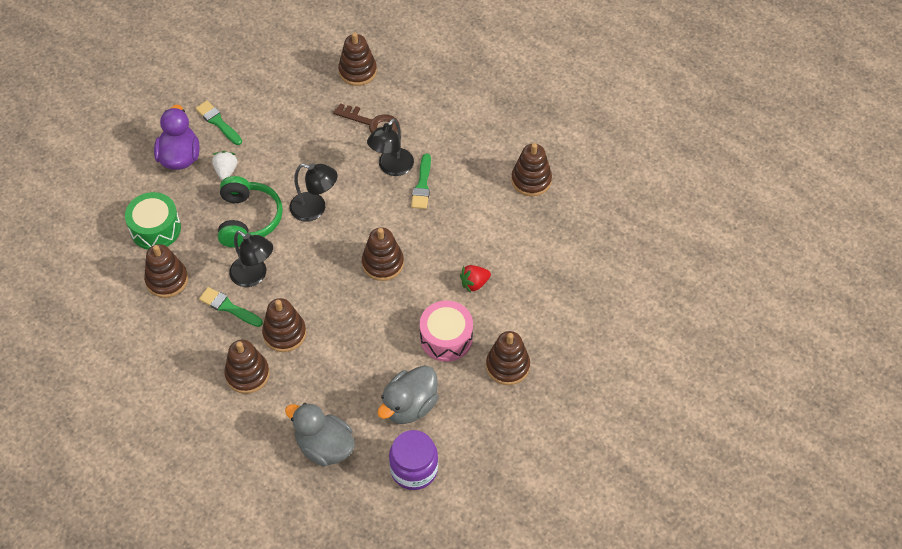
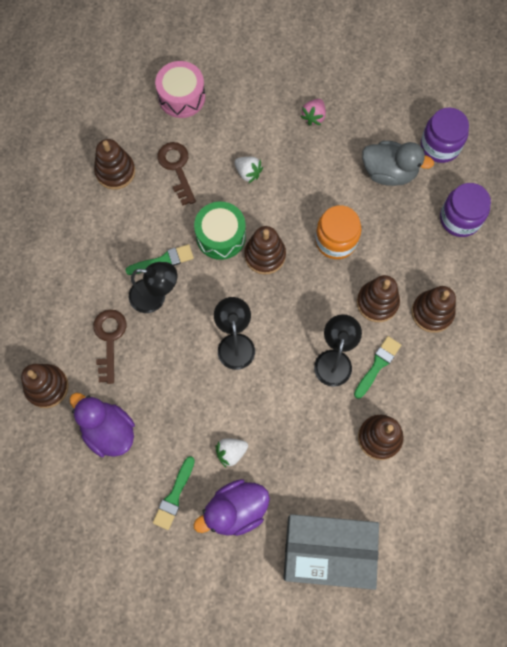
camera: 115 degrees left, 15 degrees up
green drum [125,192,181,250] -> green drum moved to [194,202,246,260]
green brush [199,287,263,327] -> green brush turned 150 degrees counterclockwise [354,336,401,399]
green headphones [218,176,283,248] -> none
grey duck [285,403,355,467] -> purple jar [440,183,491,237]
pink drum [420,301,473,362] -> pink drum moved to [155,61,205,118]
red strawberry [460,265,491,293] -> white strawberry [234,157,263,184]
brown stacking toy [486,331,530,385] -> pink strawberry [300,99,326,126]
none -> purple duck [70,393,135,457]
none -> brown key [157,142,196,206]
none -> grey box [283,514,379,590]
none -> orange jar [315,205,361,259]

